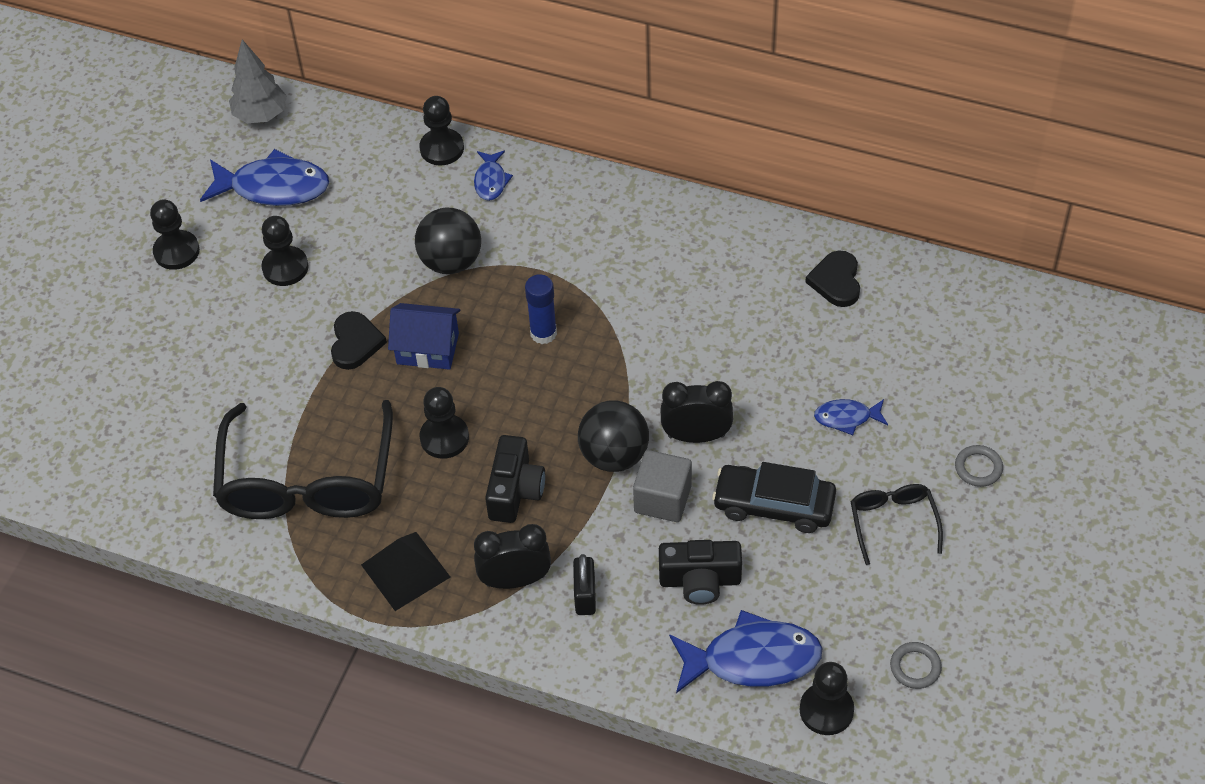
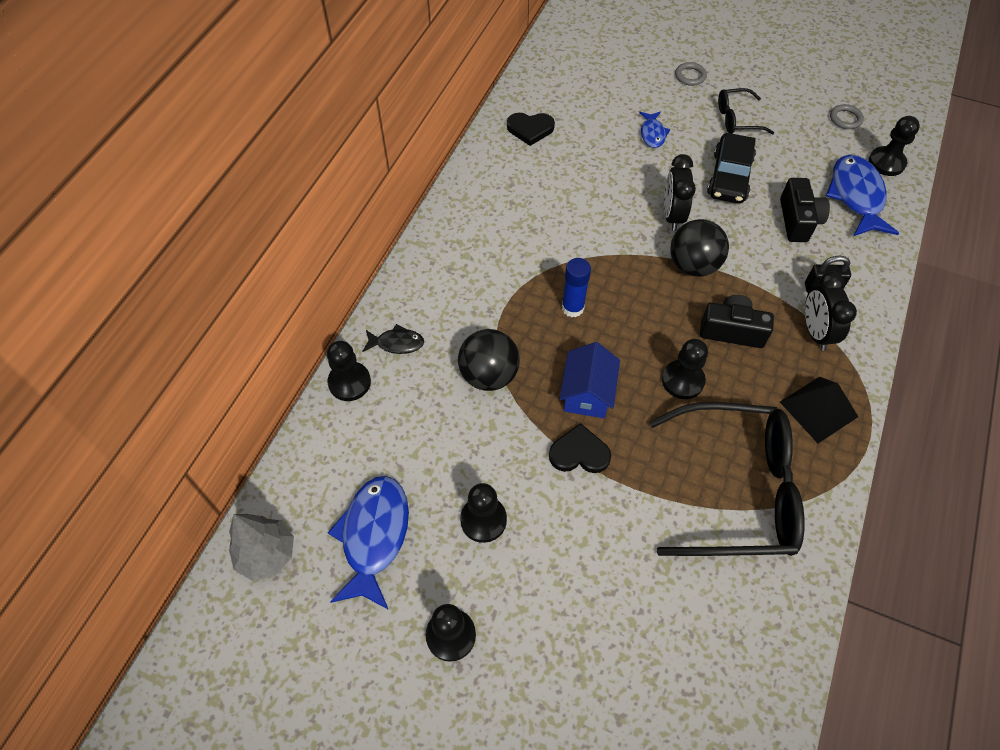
camera: 90 degrees left, 5 degrees up
blue fish [474,151,513,201] -> black fish [362,324,424,354]
grey cube [633,450,692,522] -> none

